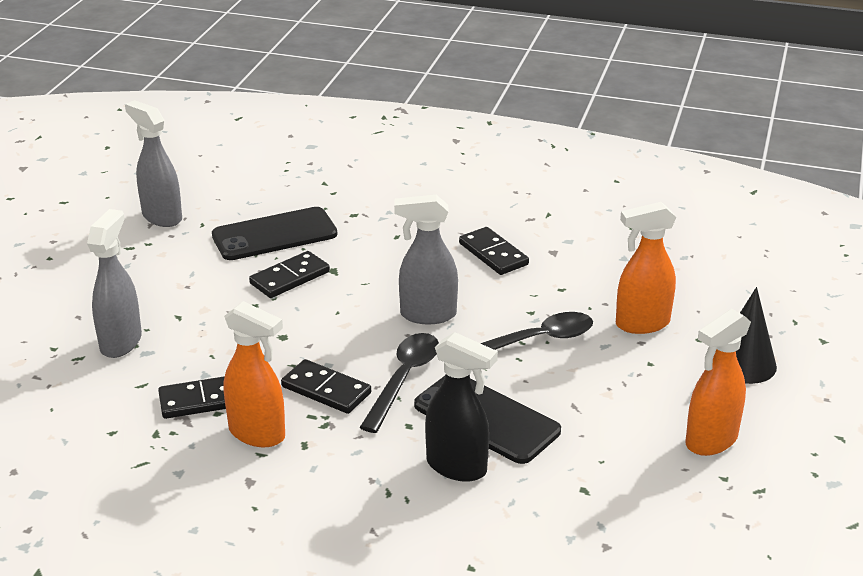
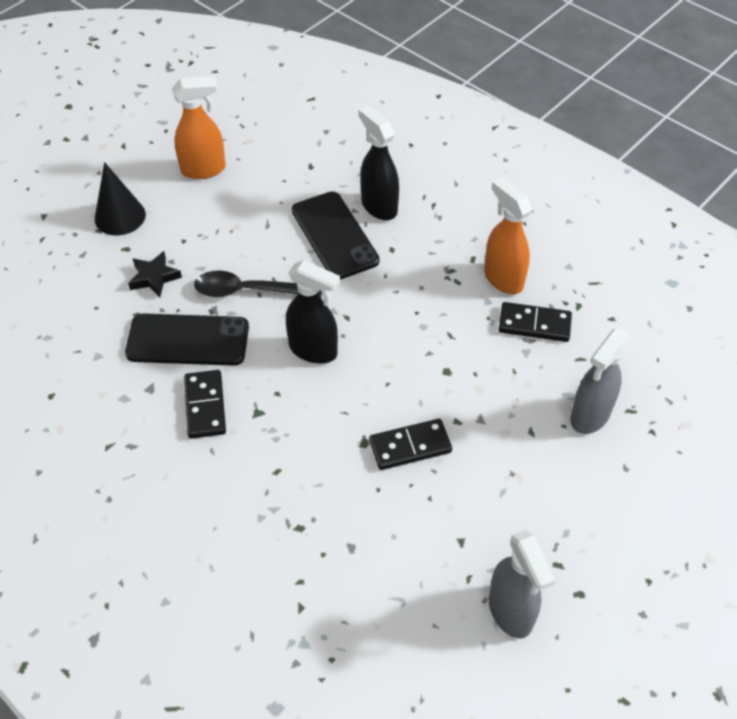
camera: 155 degrees left, 20 degrees up
black phone [212,207,338,260] -> black phone moved to [125,313,249,366]
black domino [281,359,371,414] -> none
black spoon [360,333,439,433] -> none
grey spray bottle [394,195,458,325] -> black spray bottle [286,260,340,364]
orange spray bottle [616,202,677,334] -> black star [128,251,182,297]

